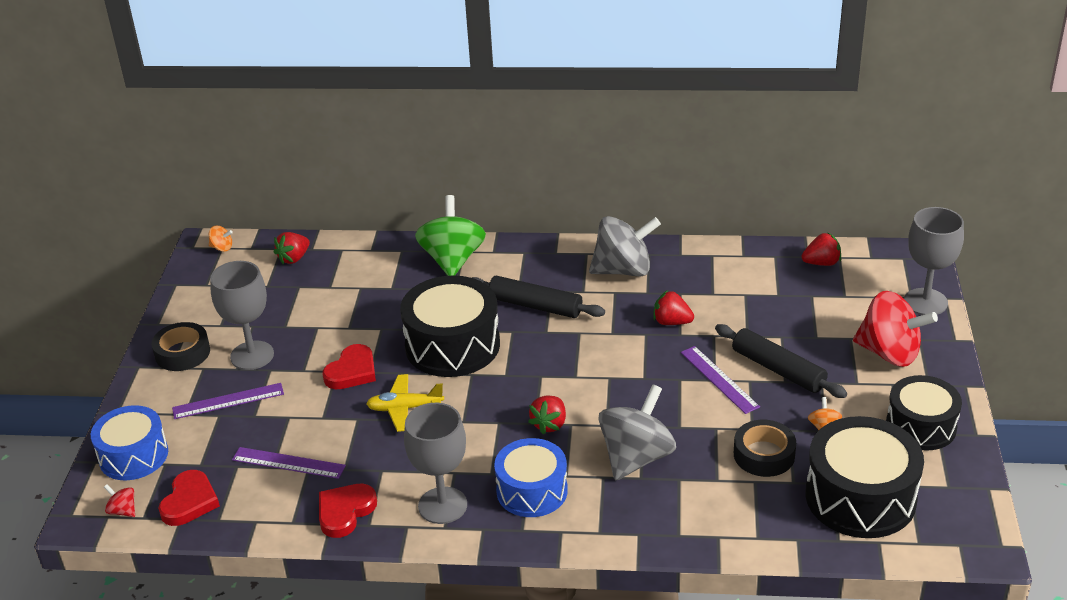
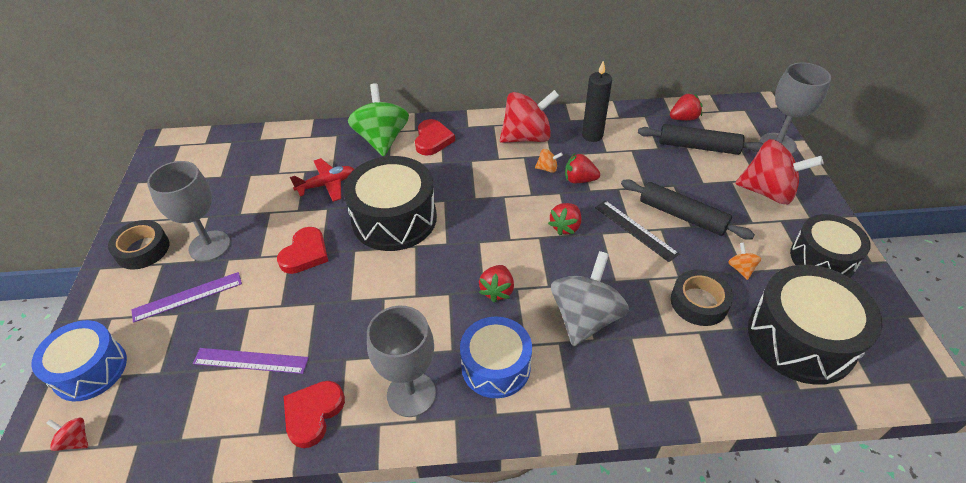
camera: 10 degrees left, 10 degrees up
red heart [158,470,220,526] -> red heart moved to [415,119,455,156]
orange spinning top [209,226,233,252] -> orange spinning top moved to [535,149,563,173]
red strawberry [274,232,310,264] -> red strawberry moved to [548,203,581,236]
yellow plane [366,374,444,432] -> none
black rolling pin [472,276,605,318] -> black rolling pin moved to [638,124,763,155]
grey spinning top [589,216,661,276] -> red spinning top [500,90,559,143]
purple ruler [681,346,760,414] -> black ruler [595,200,679,262]
none -> red plane [290,158,354,202]
none -> black candle [582,61,612,142]

